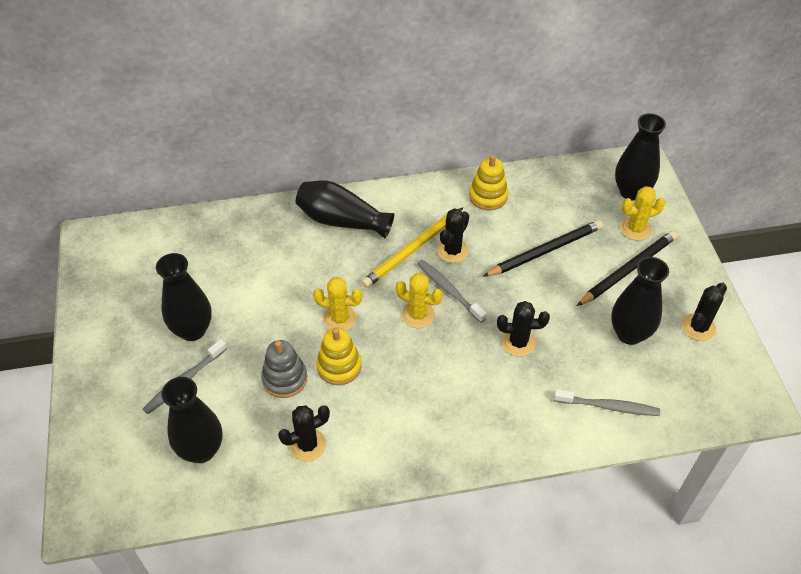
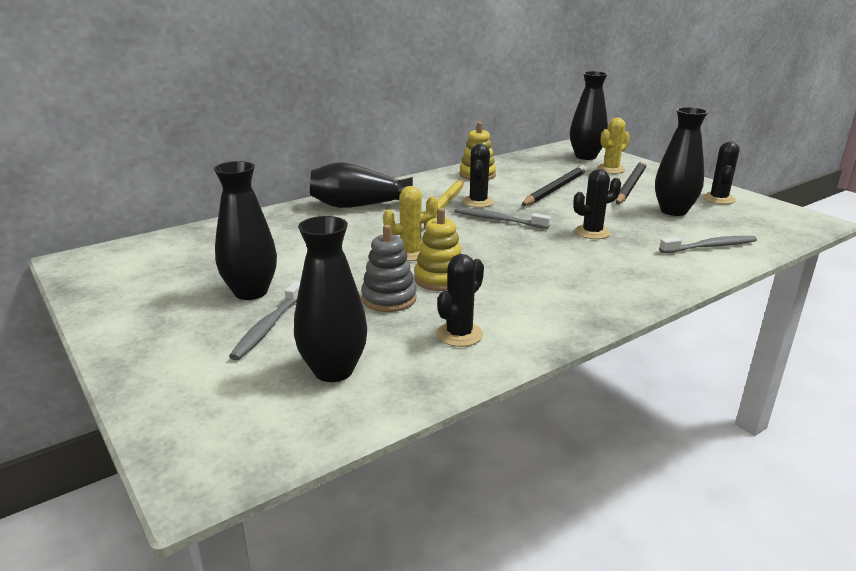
camera: 25 degrees left, 25 degrees down
yellow cactus [396,273,443,328] -> none

